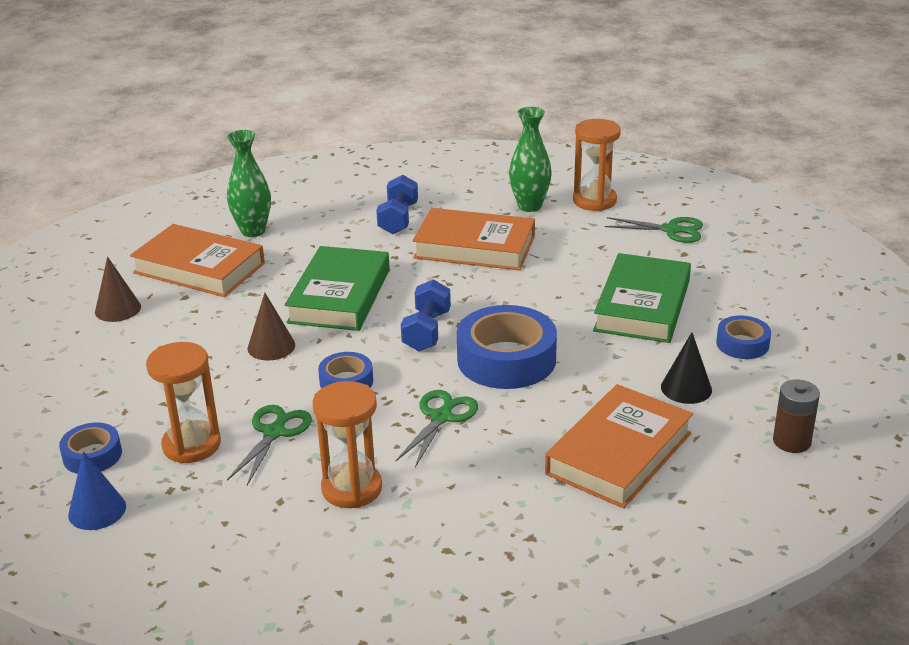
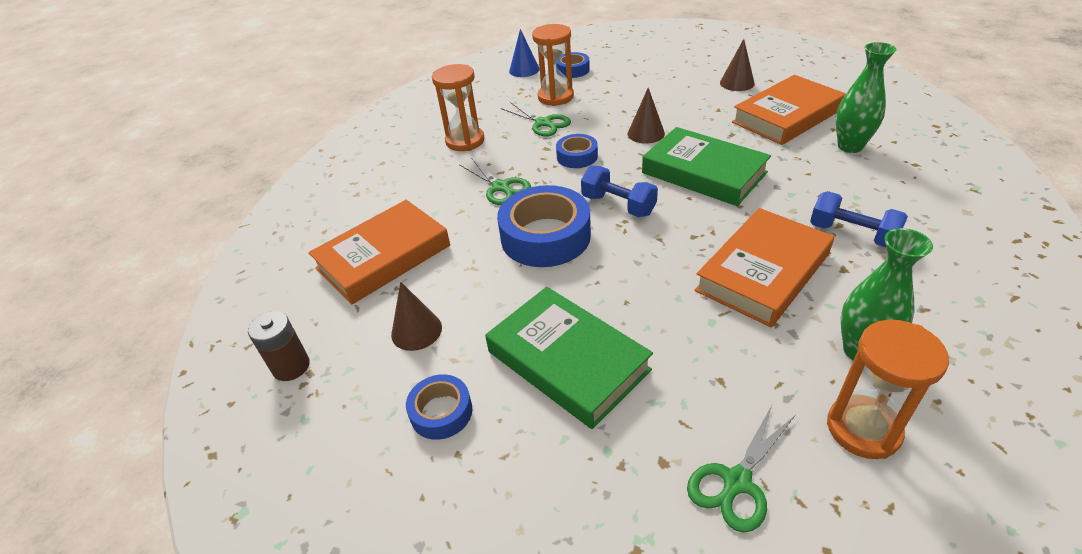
camera: 120 degrees right, 10 degrees up
orange book [545,384,693,509] -> orange book turned 75 degrees clockwise [308,200,450,304]
black cone [661,332,712,404] -> brown cone [391,282,442,351]

